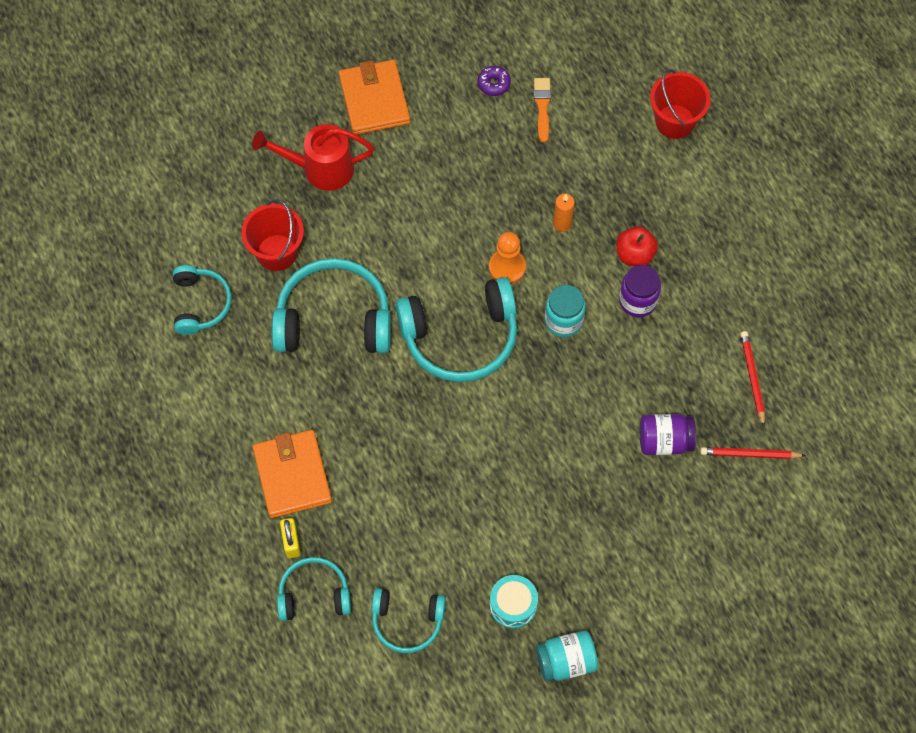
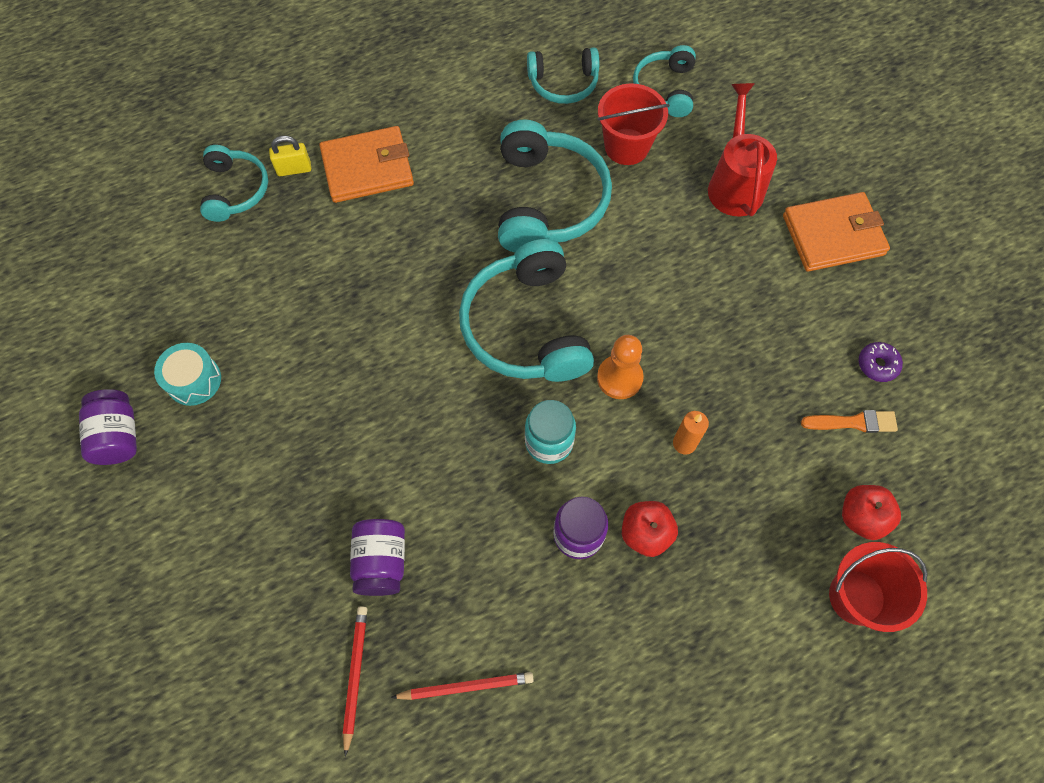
camera: 90 degrees right, 0 degrees up
turquoise headphones [372,588,446,653] -> turquoise headphones moved to [633,45,696,117]
turquoise jar [536,631,598,681] -> purple jar [79,389,137,465]
none -> red apple [842,485,901,540]

